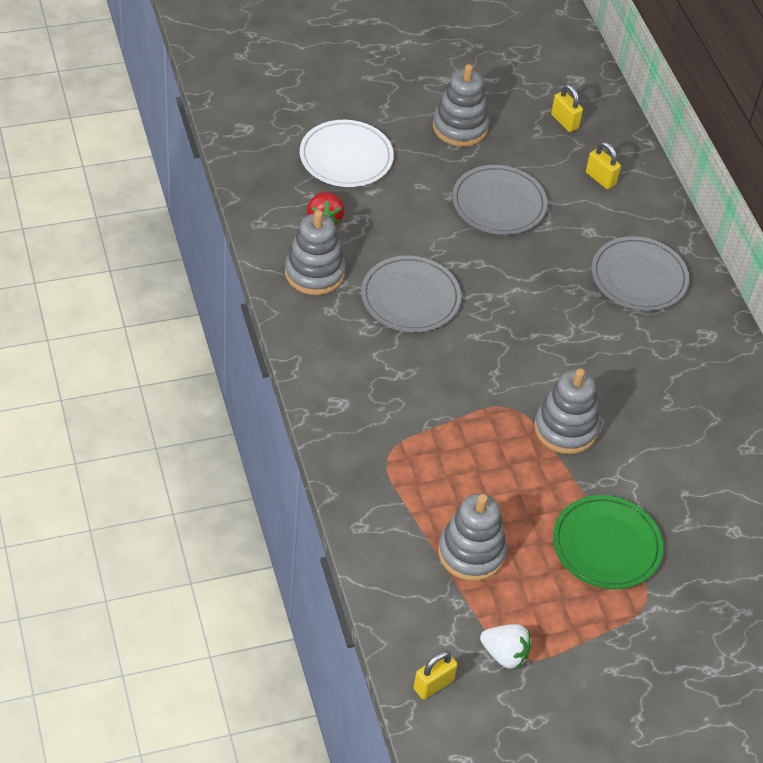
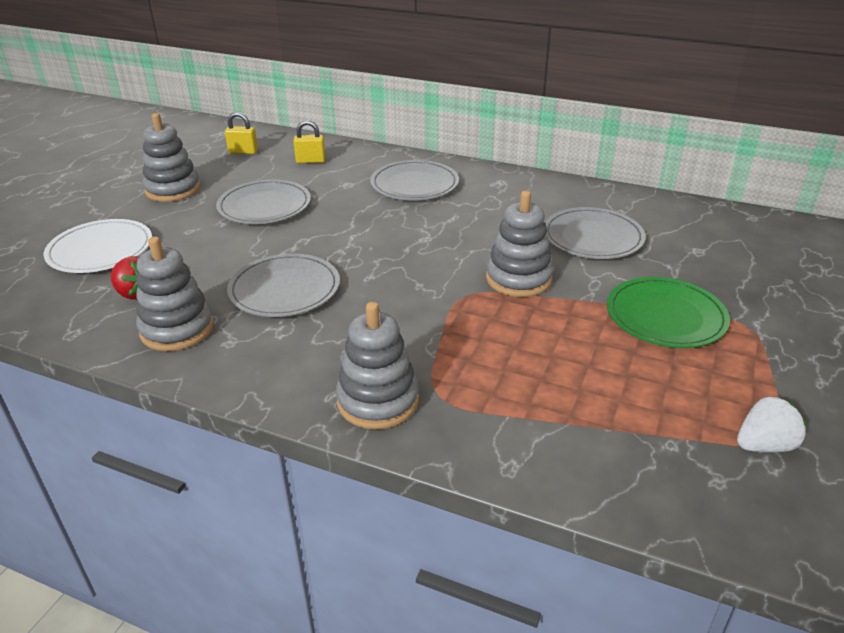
camera: 45 degrees left, 15 degrees down
yellow padlock [414,651,458,699] -> none
grey stacking toy [438,494,507,581] -> grey stacking toy moved to [336,302,419,430]
none -> grey plate [545,207,646,259]

